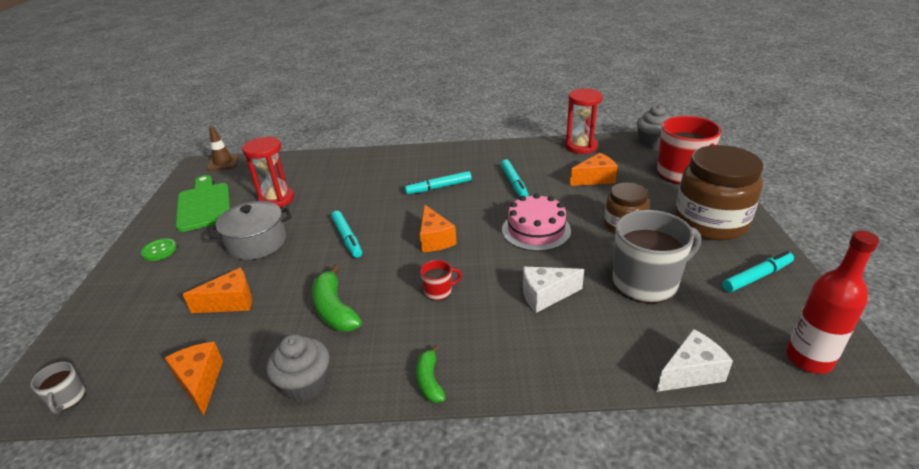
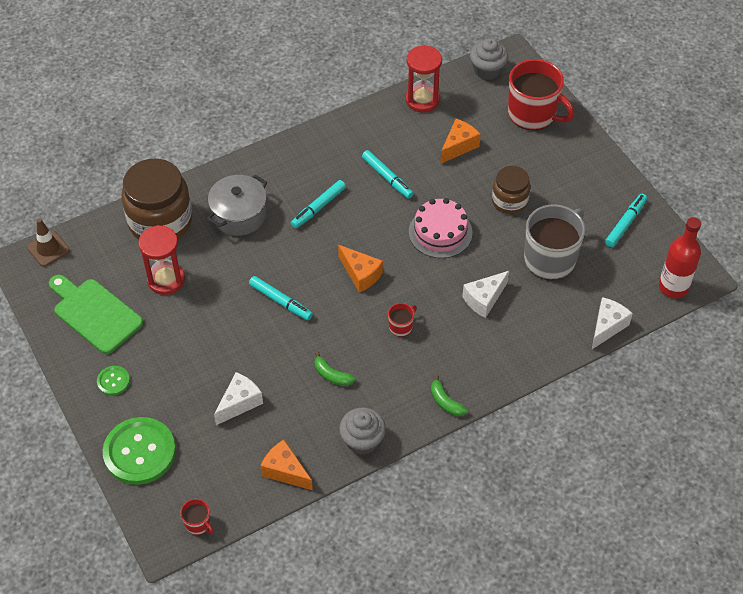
camera: 30 degrees left, 20 degrees up
grey mug [30,362,85,414] -> red mug [181,499,214,535]
orange cheese [183,268,252,313] -> white cheese [214,372,263,425]
grey pot [209,201,291,260] -> grey pot moved to [207,175,268,236]
green banana [312,265,362,332] -> green banana [314,351,356,386], size x0.62
brown jar [675,145,763,241] -> brown jar moved to [121,159,192,240]
none -> green button [103,417,176,485]

